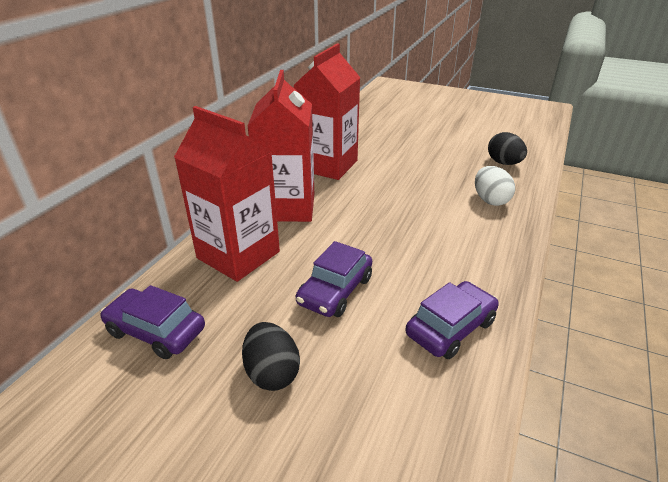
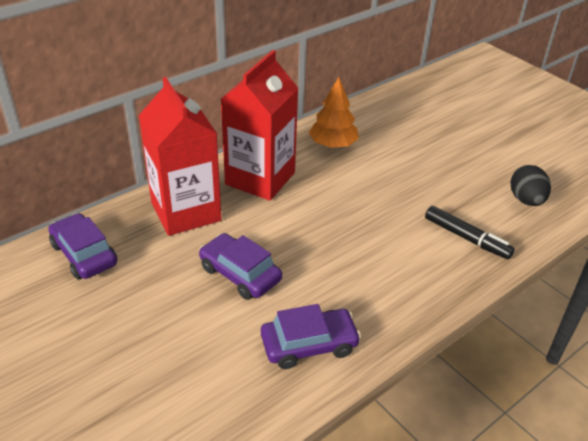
camera: 25 degrees right, 5 degrees up
black egg [242,322,300,391] -> none
red carton [294,43,361,180] -> orange tree [309,77,359,148]
purple car [296,241,372,317] -> purple car turned 75 degrees clockwise [199,233,282,300]
white egg [475,166,515,206] -> black marker [425,206,515,259]

